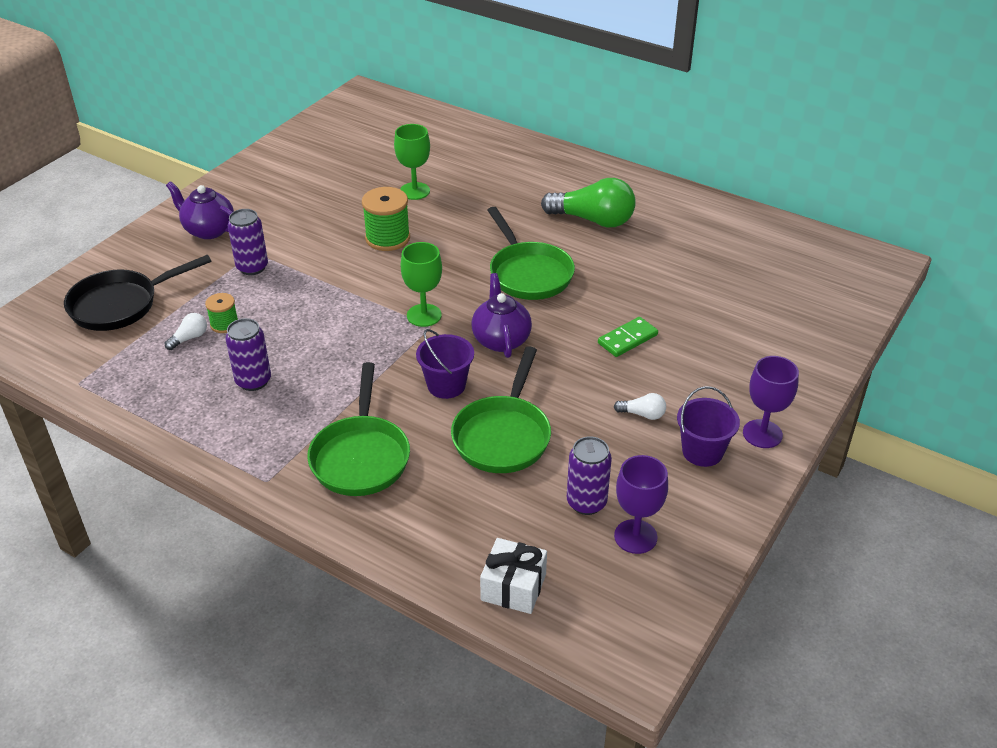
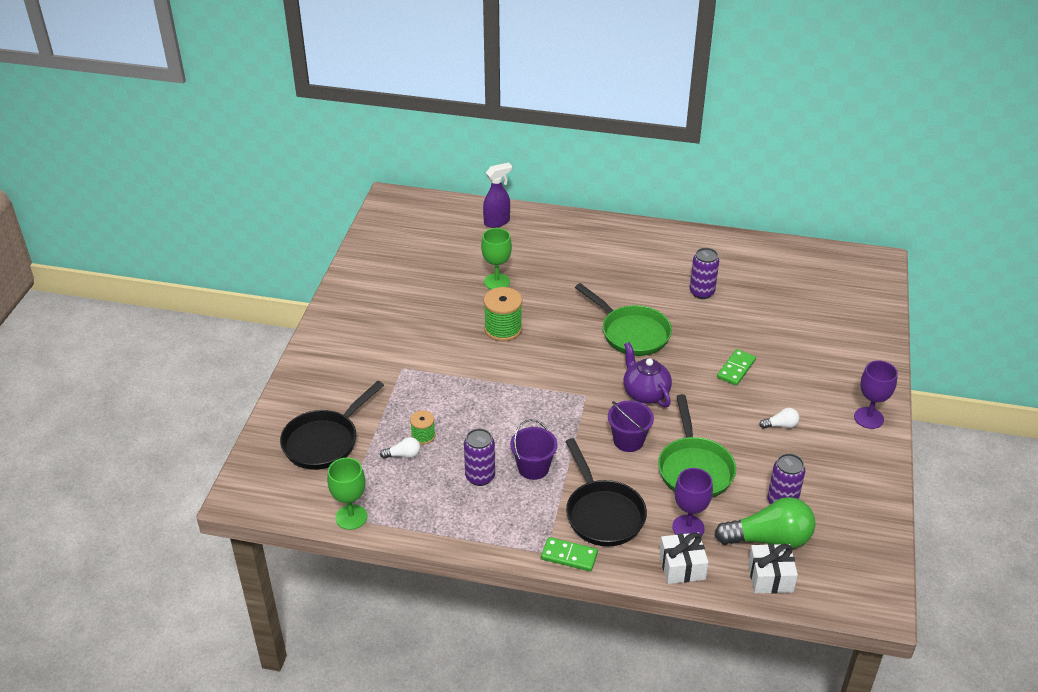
camera: 20 degrees left, 0 degrees up
white light bulb [165,313,207,350] -> white light bulb turned 60 degrees clockwise [380,437,420,459]
purple teapot [166,181,234,239] -> none
purple can [228,209,268,275] -> purple can moved to [690,248,719,299]
green pan [307,362,410,496] -> black pan [565,438,647,546]
green goblet [401,242,442,327] -> green goblet moved to [327,458,367,530]
green light bulb [541,178,636,228] -> green light bulb moved to [715,497,816,548]
purple goblet [614,455,668,554] -> purple goblet moved to [672,468,713,536]
purple bucket [677,386,740,467] -> purple bucket moved to [510,419,558,480]
none -> purple spray bottle [483,163,512,228]
none -> green domino [541,537,598,572]
none -> white gift [659,532,709,584]

